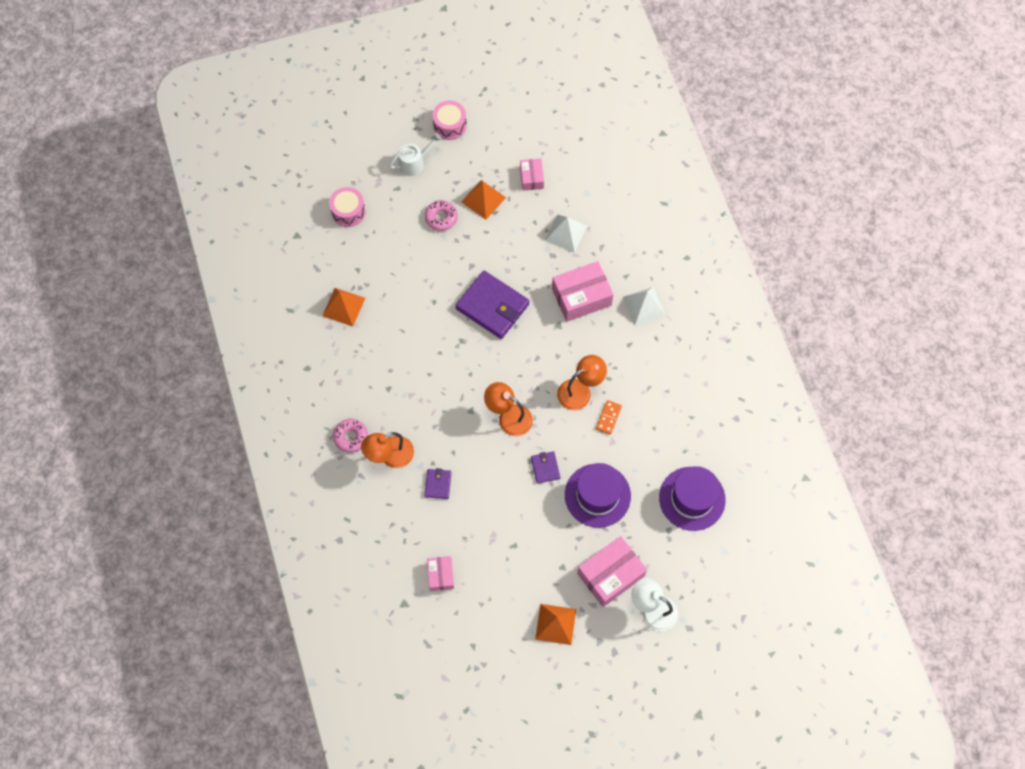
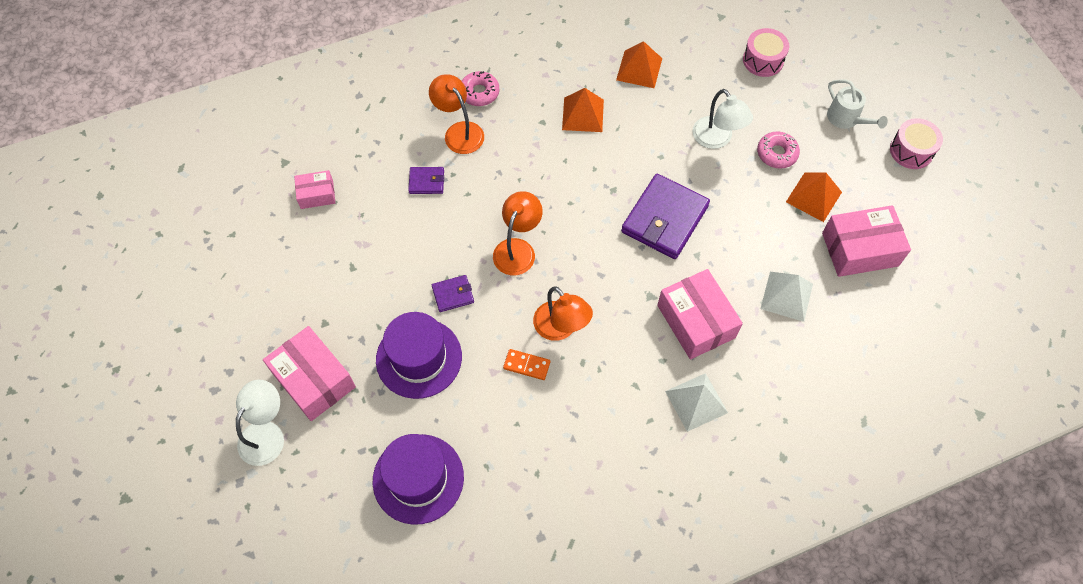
camera: 85 degrees right, 5 degrees down
pink box [520,158,544,191] -> pink box [822,205,911,277], size x1.78
orange pyramid [535,604,576,645] -> orange pyramid moved to [562,88,604,132]
none -> white lamp [692,89,753,149]

